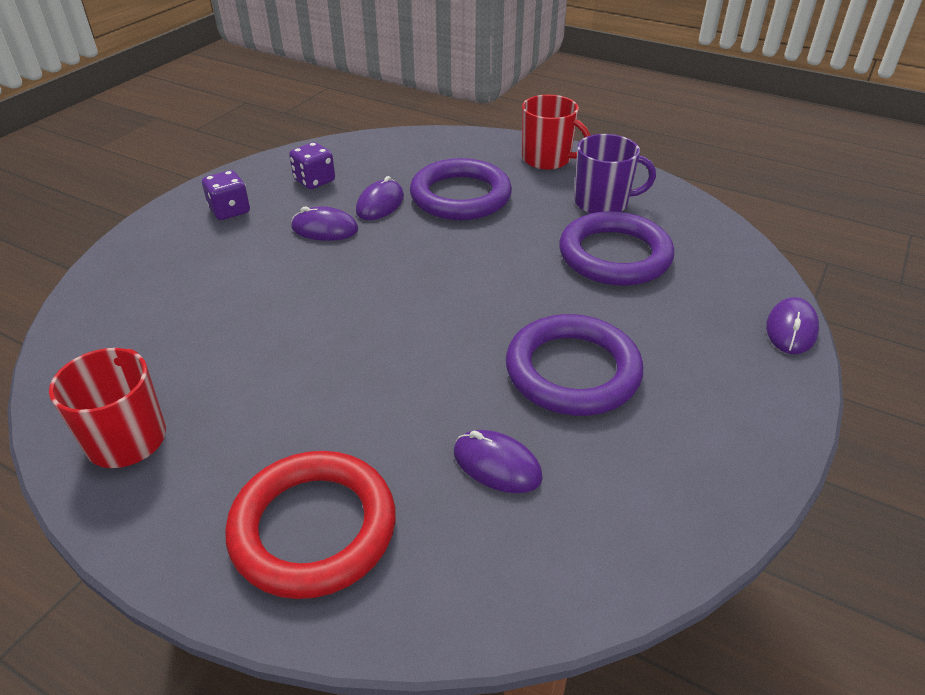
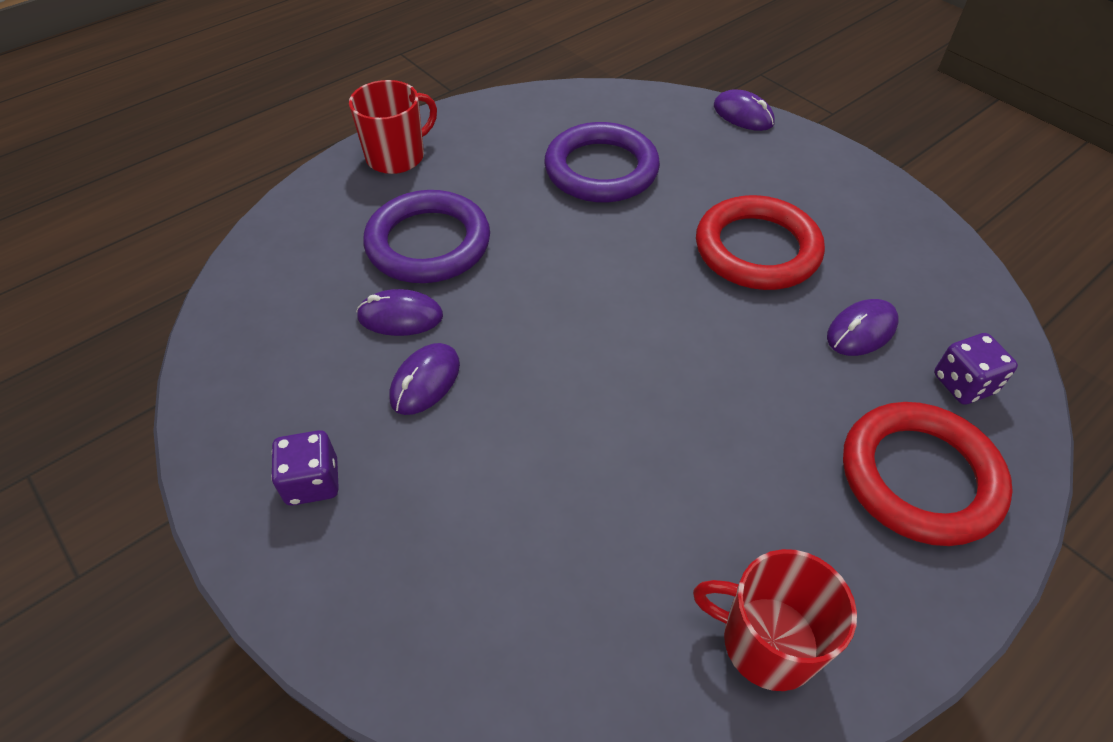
camera: 70 degrees left, 10 degrees up
purple dice [289,142,335,189] -> purple dice moved to [934,333,1018,405]
purple mouse [356,176,404,220] -> purple mouse turned 45 degrees counterclockwise [356,289,443,336]
purple ring [506,314,643,416] -> red ring [696,195,825,290]
purple mug [574,134,656,214] -> none

